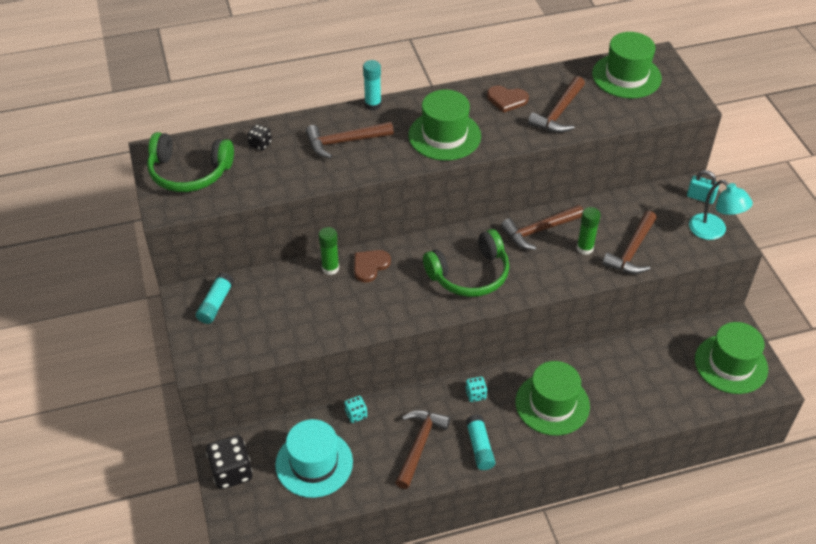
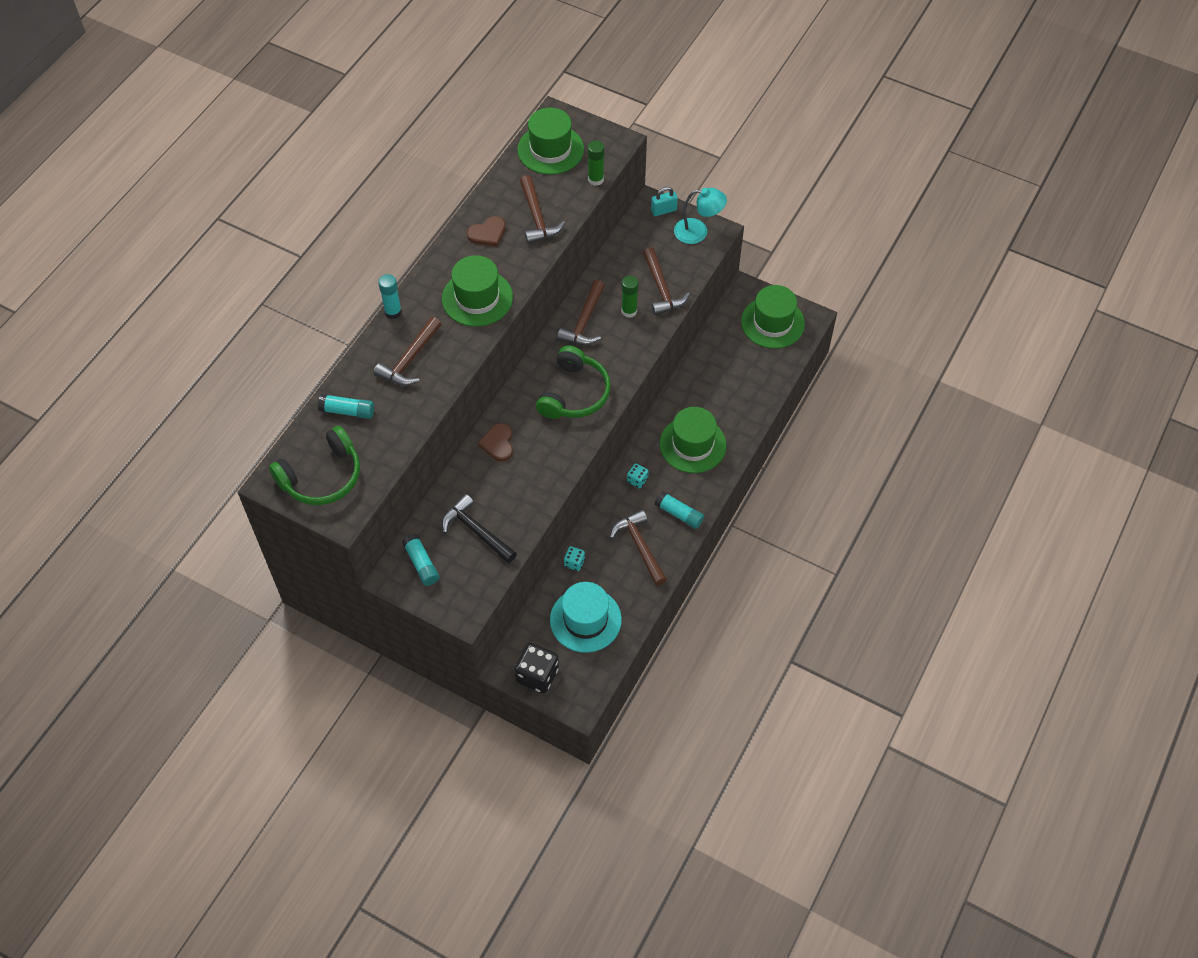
camera: 45 degrees left, 10 degrees up
black dice [247,124,272,151] -> turquoise glue stick [318,394,374,419]
green glue stick [319,227,339,275] -> green glue stick moved to [587,141,604,186]
none -> black hammer [442,494,517,563]

